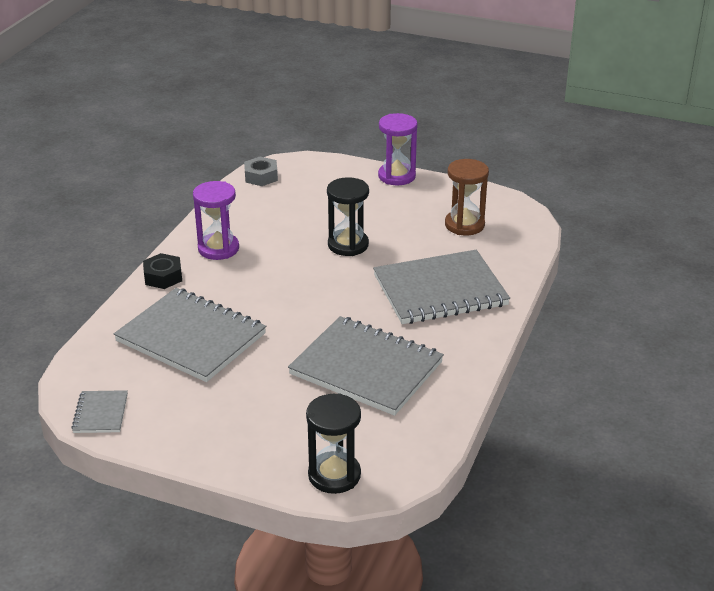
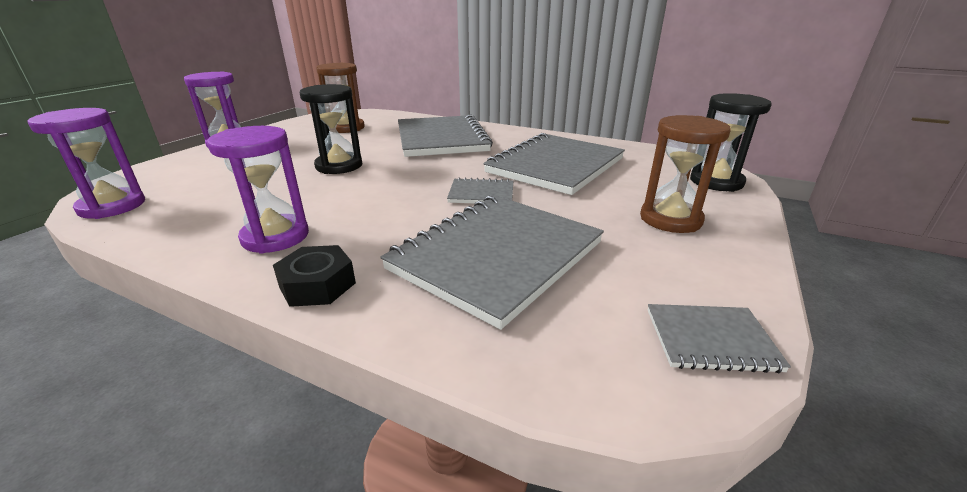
camera: 85 degrees left, 5 degrees down
grey nut [244,157,278,186] -> purple hourglass [27,108,145,219]
none -> grey notebook [447,177,513,204]
none -> brown hourglass [640,115,731,233]

